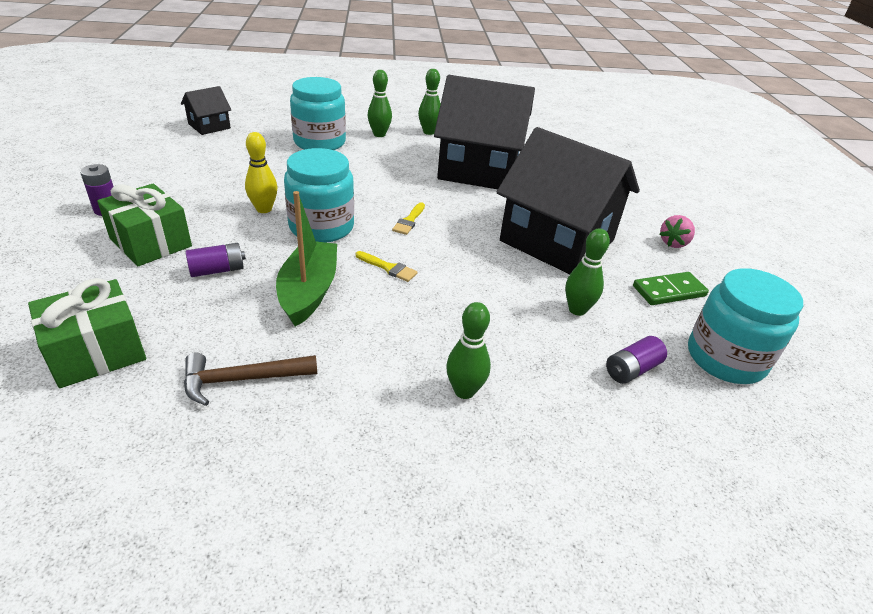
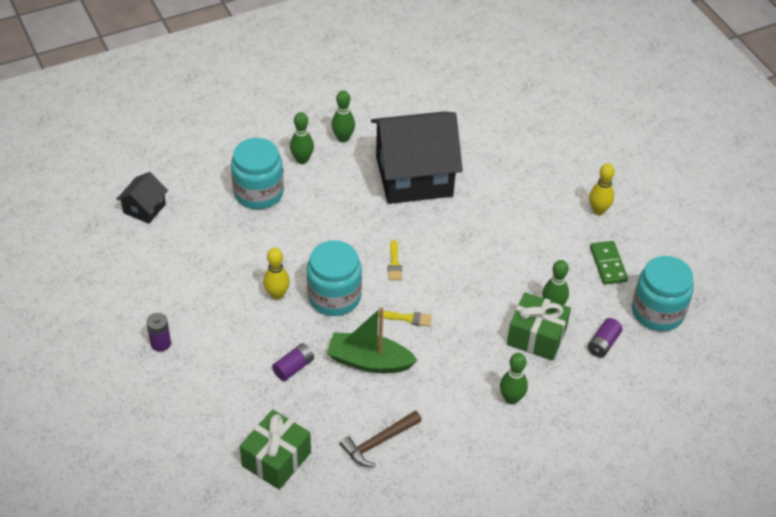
camera: 20 degrees left, 10 degrees up
green gift [97,184,192,266] -> green gift moved to [507,292,571,361]
green boat [276,191,337,327] -> green boat turned 60 degrees counterclockwise [327,307,418,373]
black house [497,127,640,274] -> none
green domino [633,272,709,305] -> green domino turned 60 degrees counterclockwise [590,241,628,285]
pink strawberry [660,215,695,248] -> yellow bowling pin [589,163,615,215]

